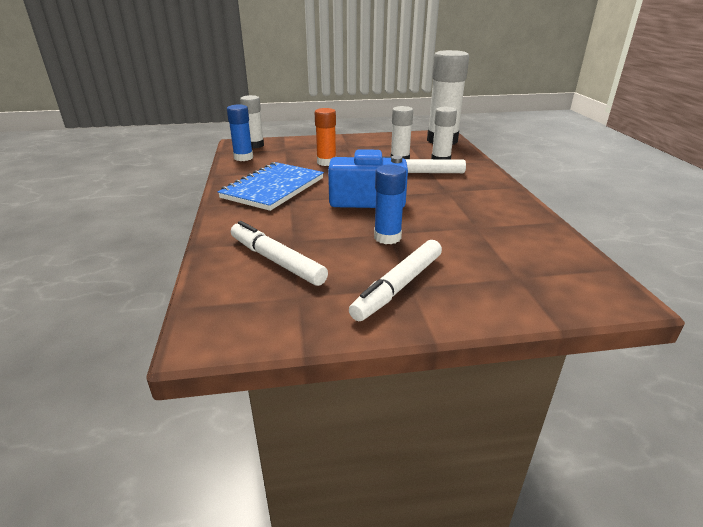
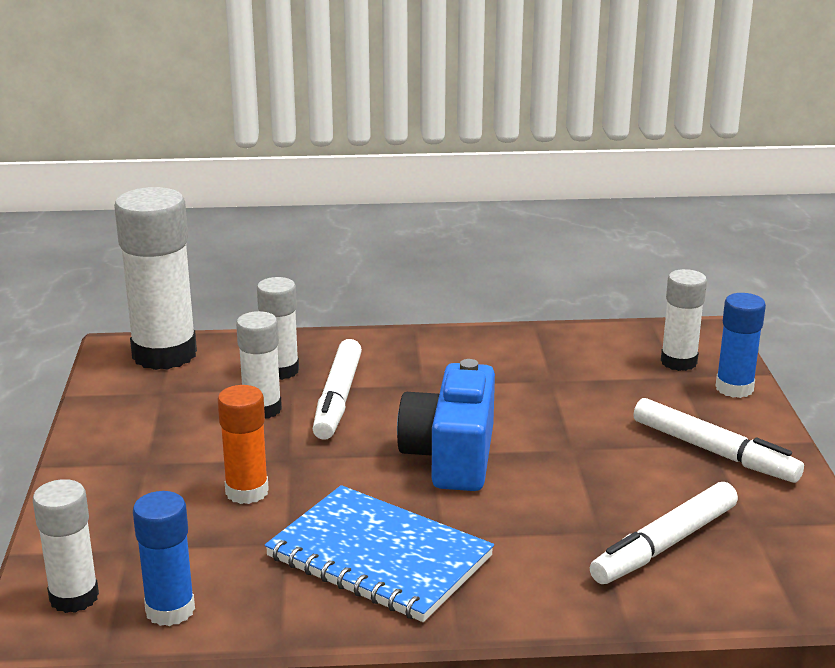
camera: 85 degrees left, 5 degrees down
blue glue stick [374,164,406,244] -> blue glue stick moved to [716,293,766,398]
none -> white glue stick [661,269,707,371]

